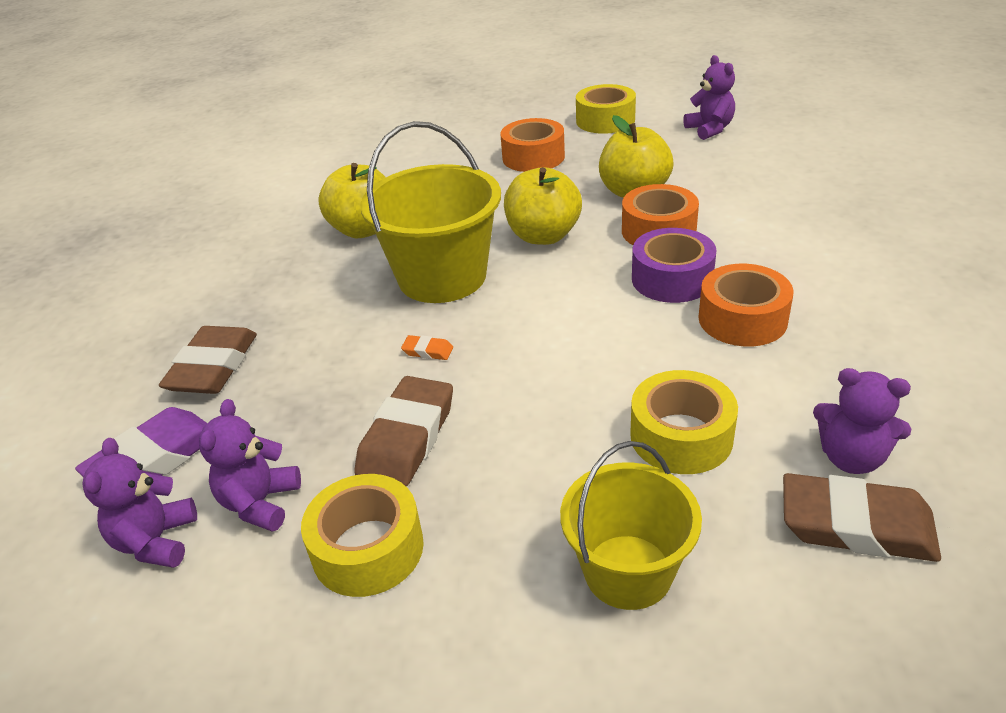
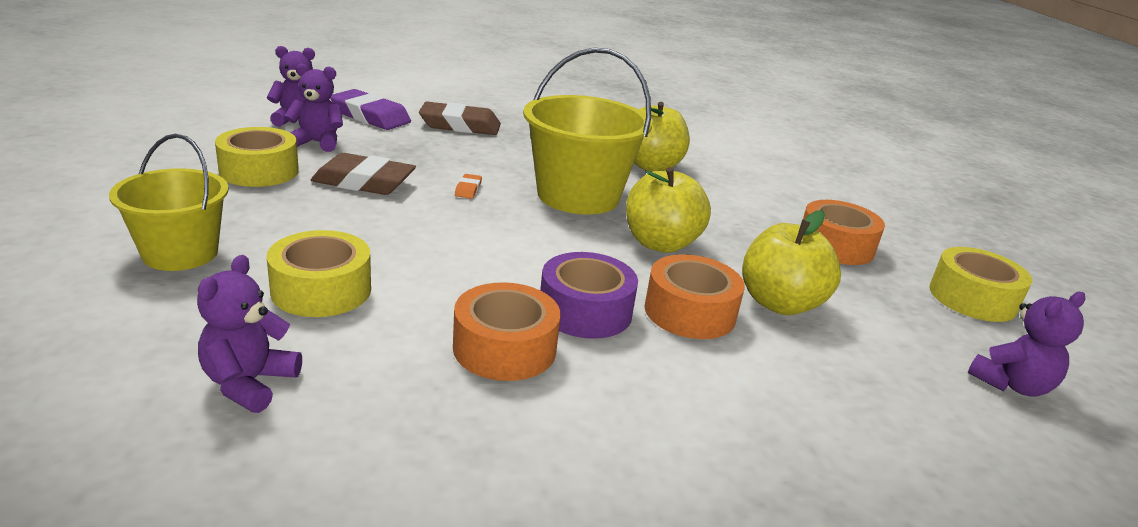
camera: 75 degrees right, 10 degrees down
brown eraser [783,473,941,562] -> none

